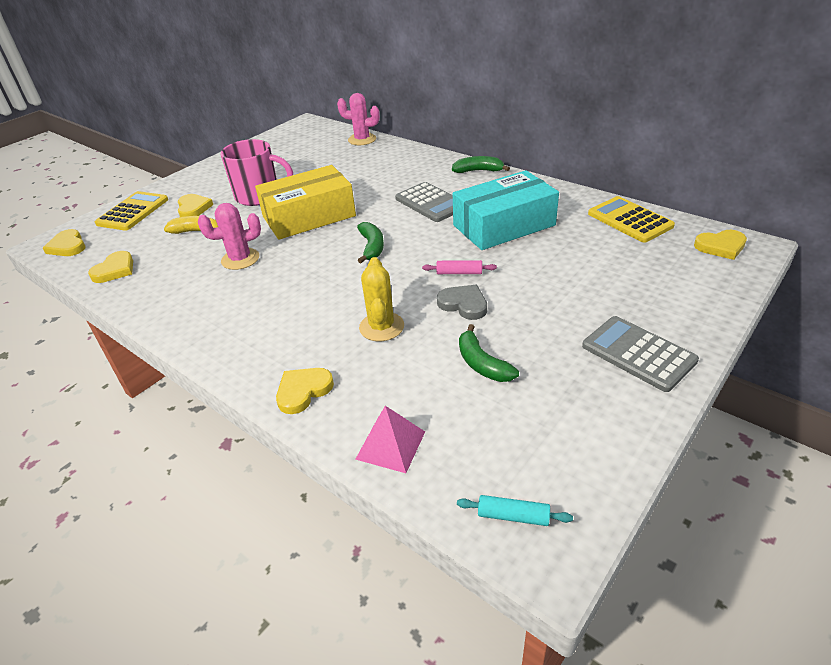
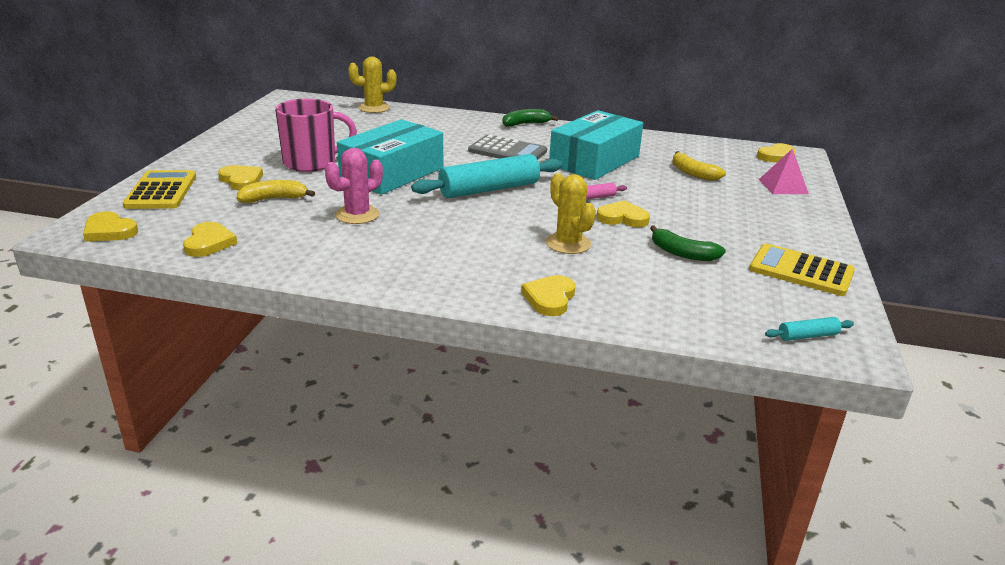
camera: 30 degrees left, 10 degrees down
yellow box [255,165,356,240] -> turquoise box [337,119,443,195]
pink cactus [337,93,380,145] -> yellow cactus [348,56,397,113]
pink pyramid [355,406,425,473] -> pink pyramid moved to [759,149,809,194]
green banana [357,222,384,263] -> turquoise rolling pin [411,154,562,198]
grey heart [437,285,487,320] -> yellow heart [596,200,650,227]
grey calculator [582,316,699,392] -> none
yellow calculator [588,196,675,242] -> yellow calculator moved to [749,243,855,296]
none -> yellow banana [672,151,726,181]

